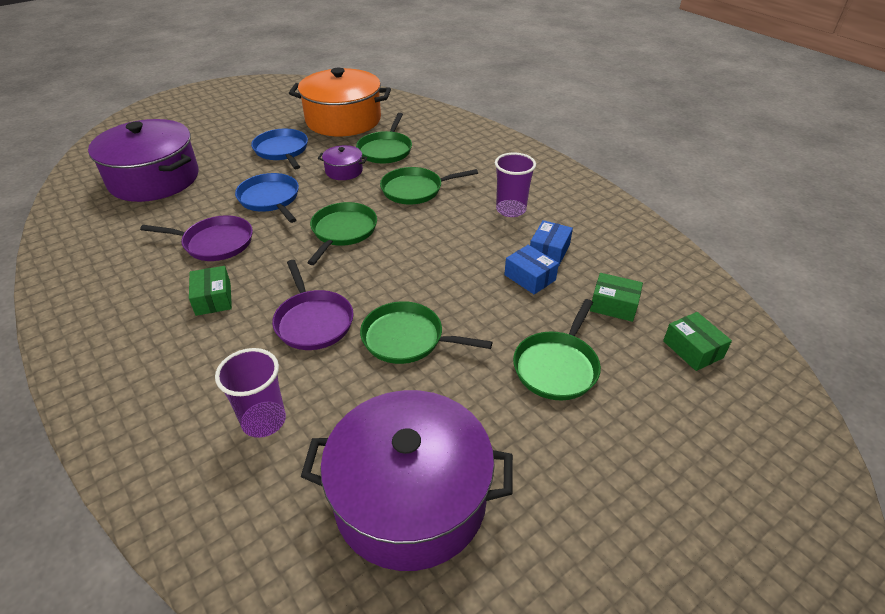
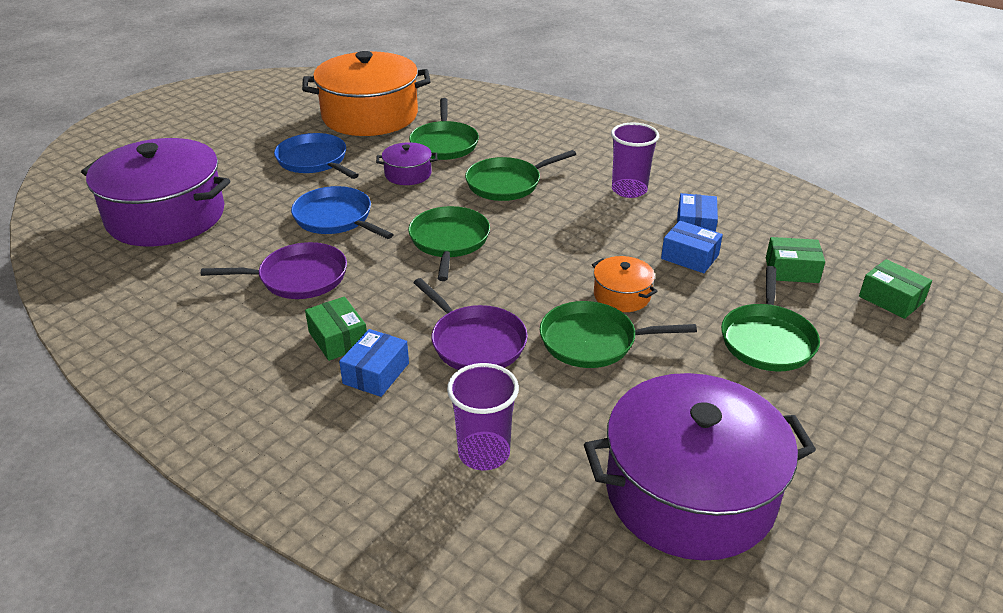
camera: 15 degrees left, 5 degrees down
none -> blue box [339,329,409,397]
none -> orange pot [592,256,657,312]

